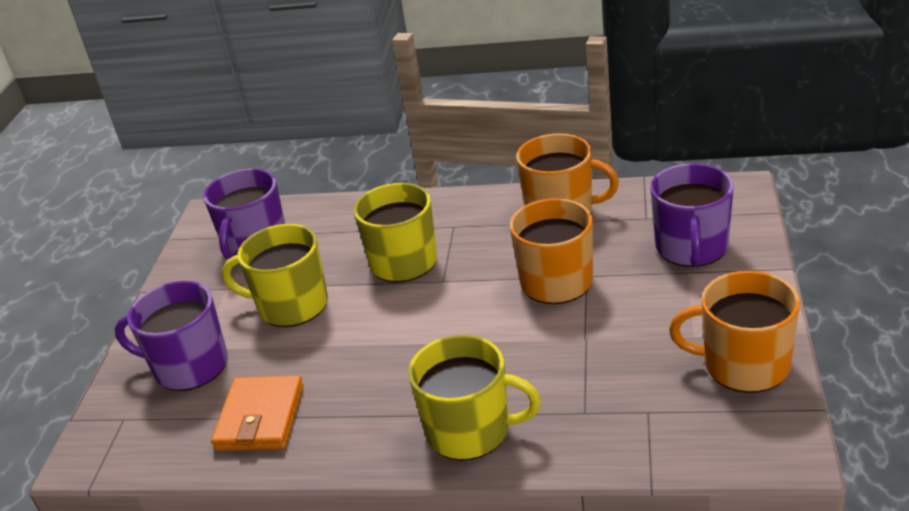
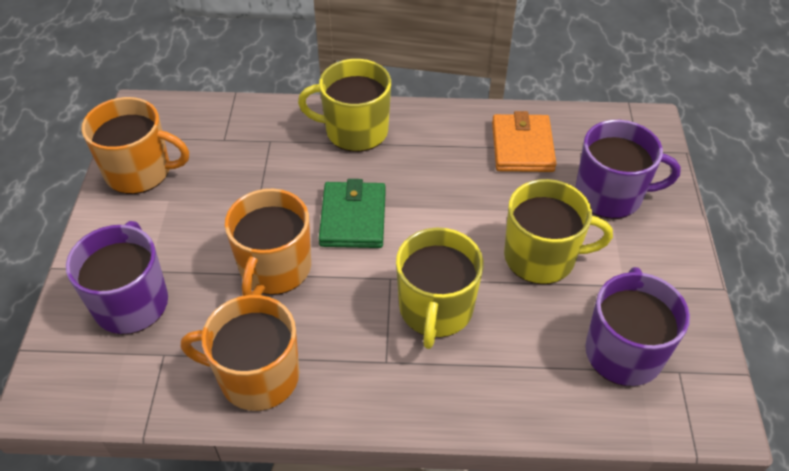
camera: 170 degrees right, 15 degrees up
none -> green wallet [319,179,386,248]

